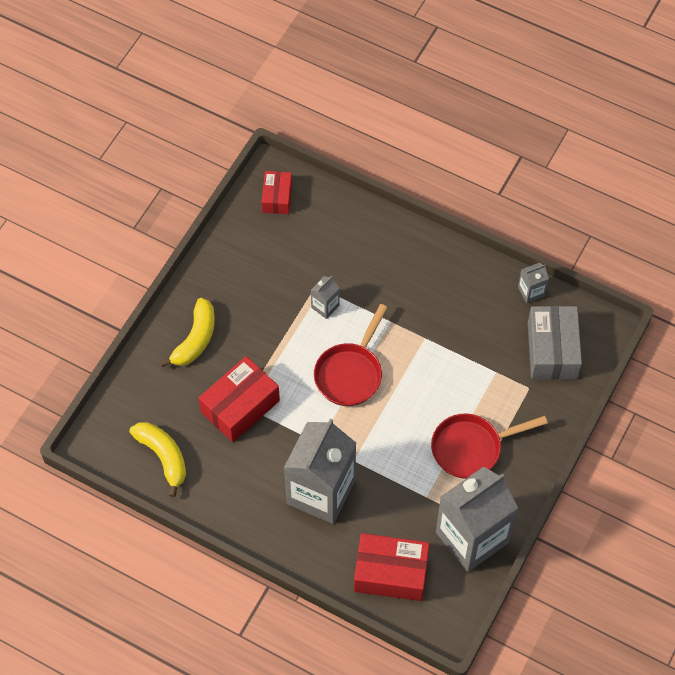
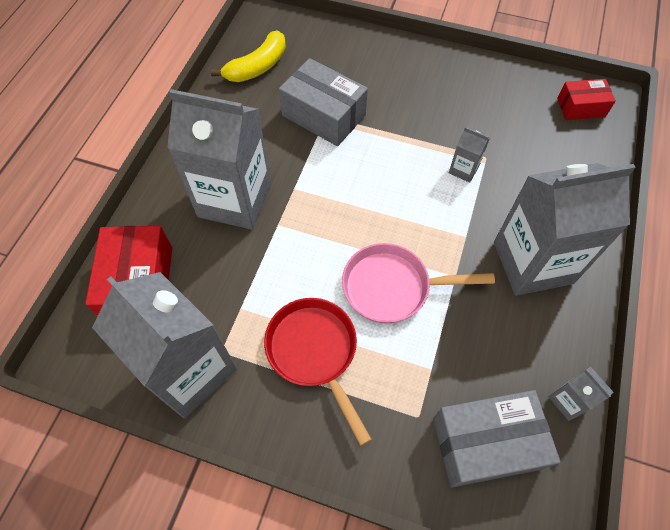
camera: 80 degrees right, 0 degrees up
yellow banana [160,298,215,367] -> none
red box [198,356,280,442] -> grey box [279,58,368,146]
red pan [314,304,388,406] -> none
none -> pink pan [342,243,495,324]
none -> grey carton [494,163,636,296]

